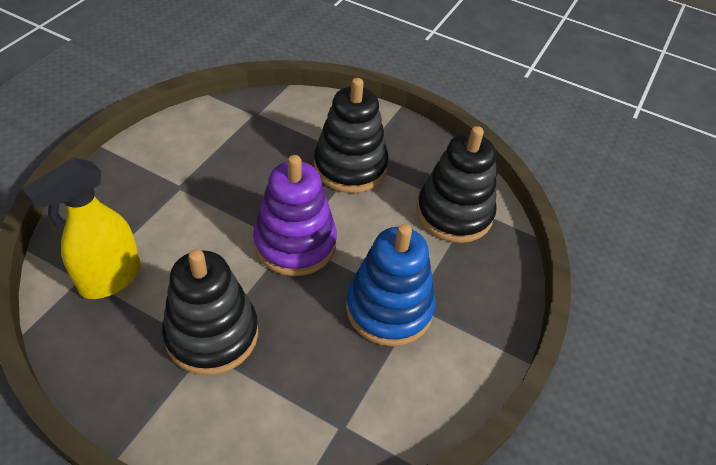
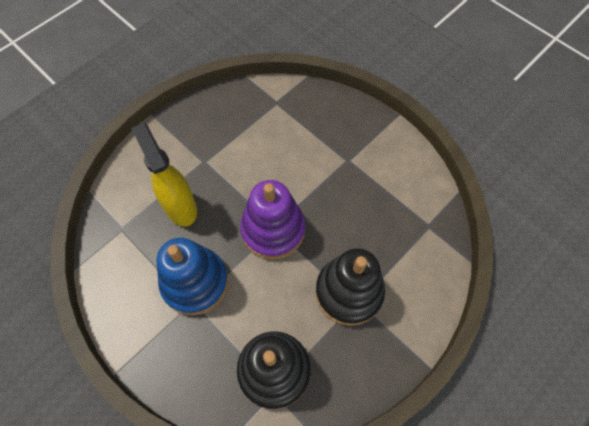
camera: 110 degrees right, 15 degrees up
yellow spray bottle [22,158,141,299] -> yellow spray bottle moved to [131,123,197,226]
black stacking toy [162,249,258,375] -> none

